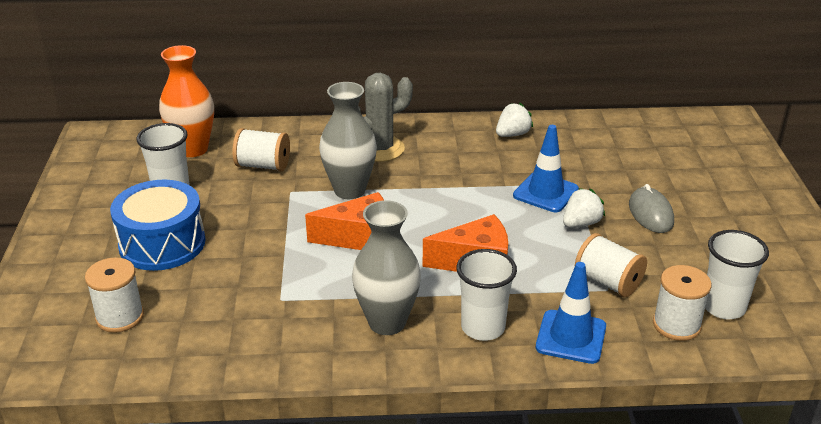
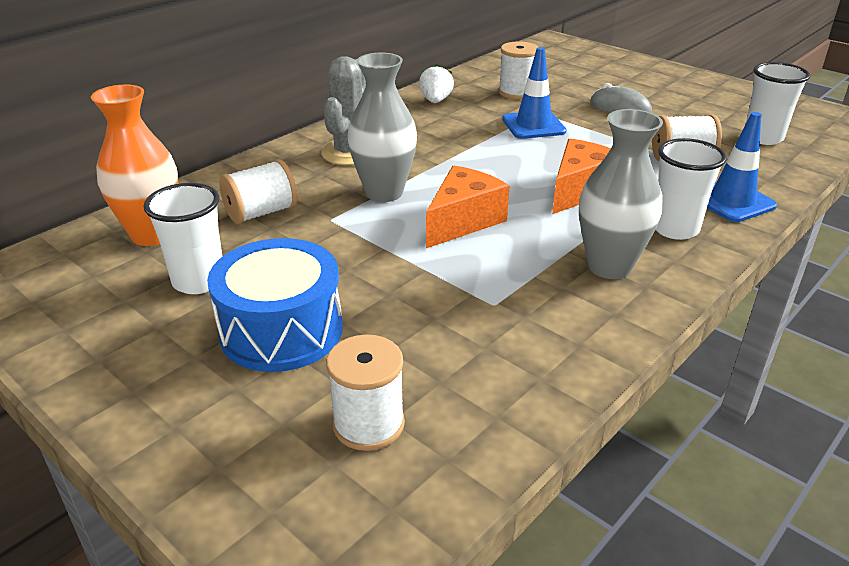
camera: 45 degrees left, 0 degrees up
white strawberry [563,188,605,228] -> none
white spool [653,265,711,341] -> white spool moved to [498,41,538,99]

